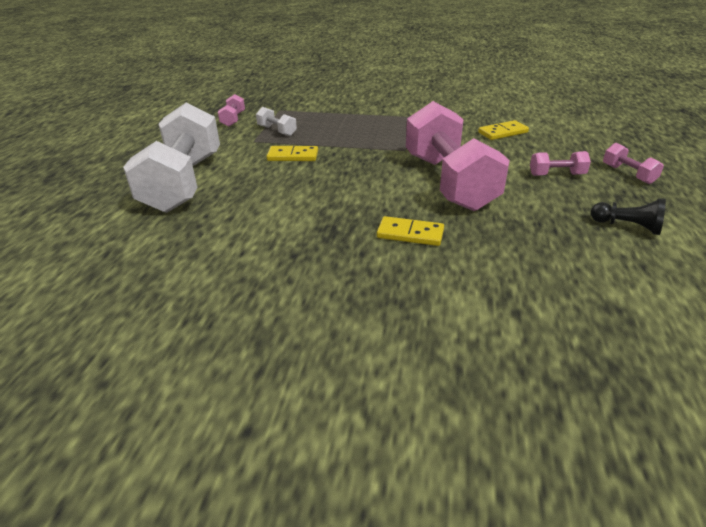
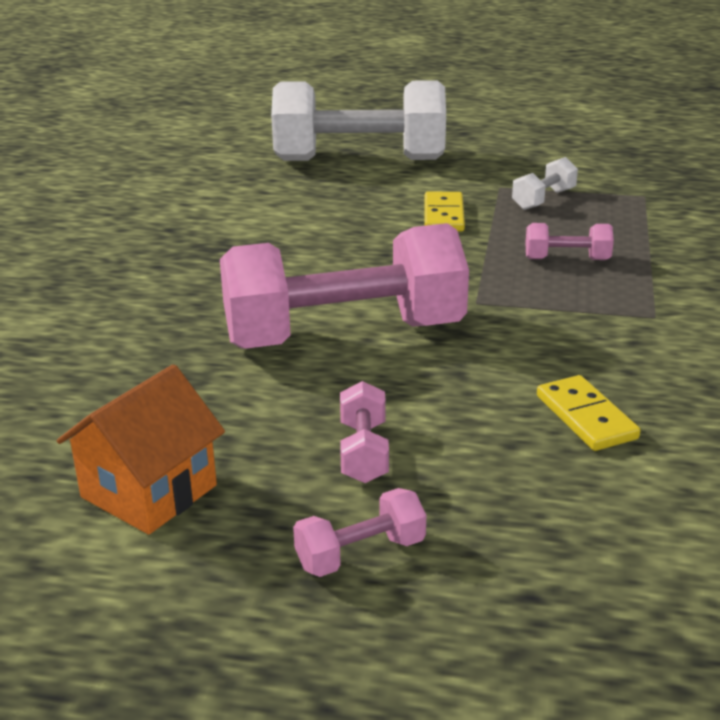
camera: 90 degrees right, 5 degrees down
pink dumbbell [218,94,245,127] -> pink dumbbell moved to [525,223,614,260]
yellow domino [377,216,444,246] -> none
black pawn [591,198,666,235] -> orange house [57,364,225,535]

